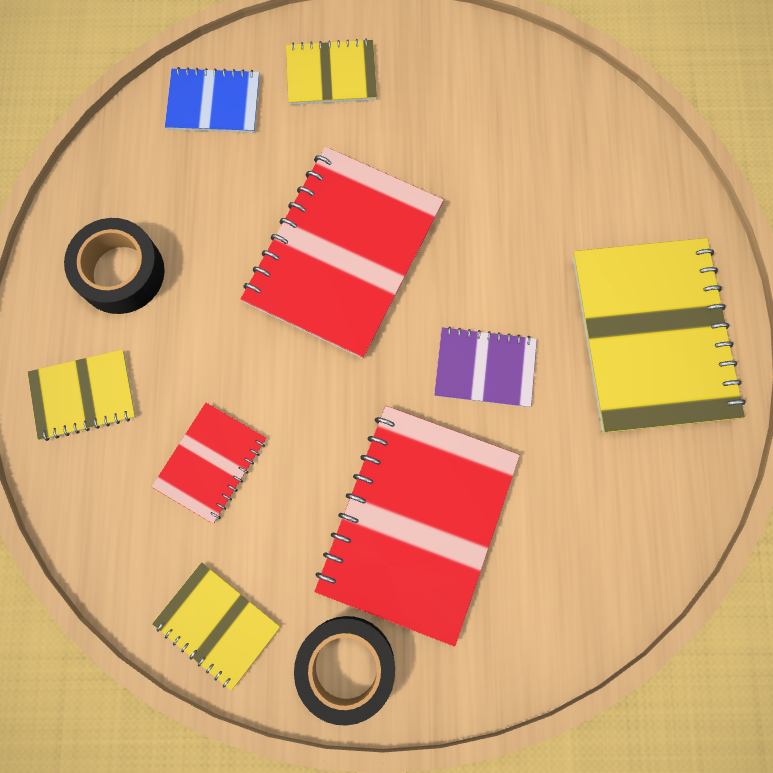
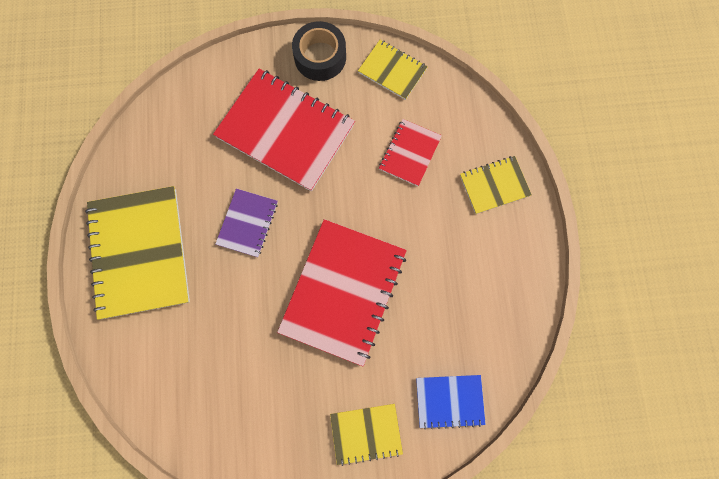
camera: 175 degrees right, 0 degrees up
black tape [64,218,165,314] -> none
red notebook [315,406,520,647] -> red notebook turned 75 degrees counterclockwise [213,69,355,191]
purple notebook [434,327,537,407] -> purple notebook turned 75 degrees counterclockwise [216,188,278,257]

